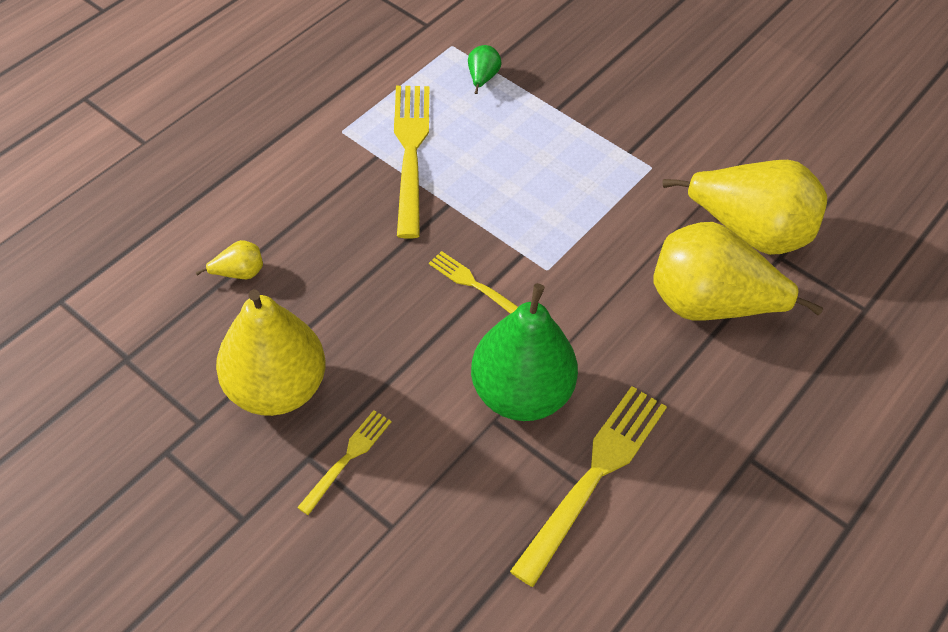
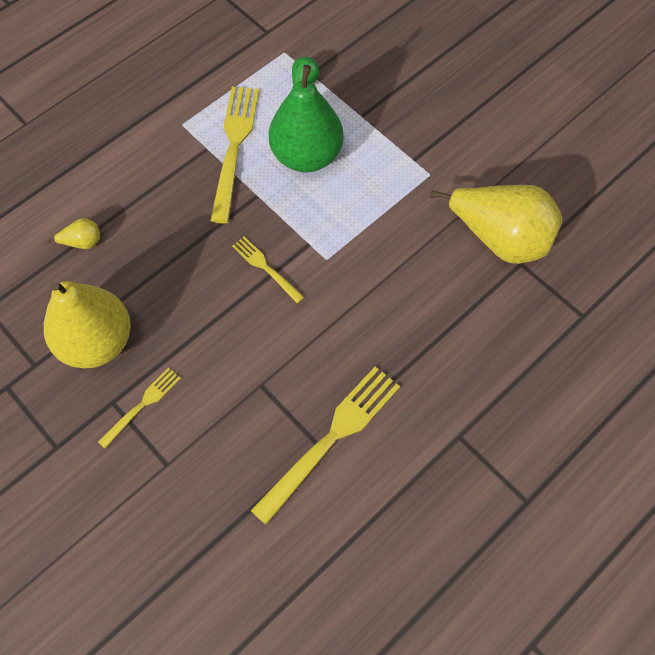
camera: 10 degrees right, 10 degrees up
green pear [471,283,578,421] -> green pear moved to [269,65,344,172]
yellow pear [653,222,823,321] -> none

